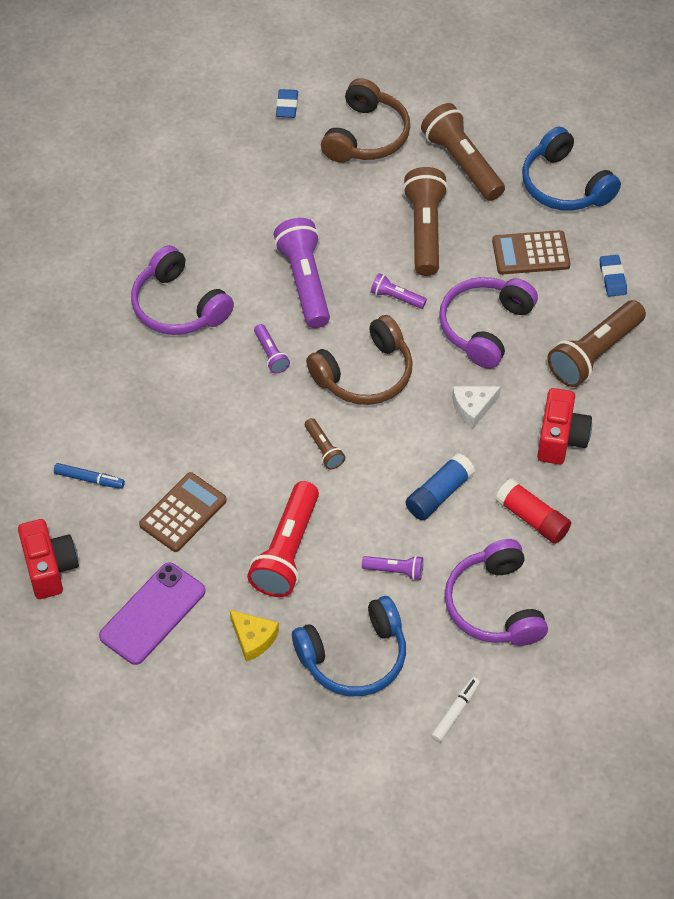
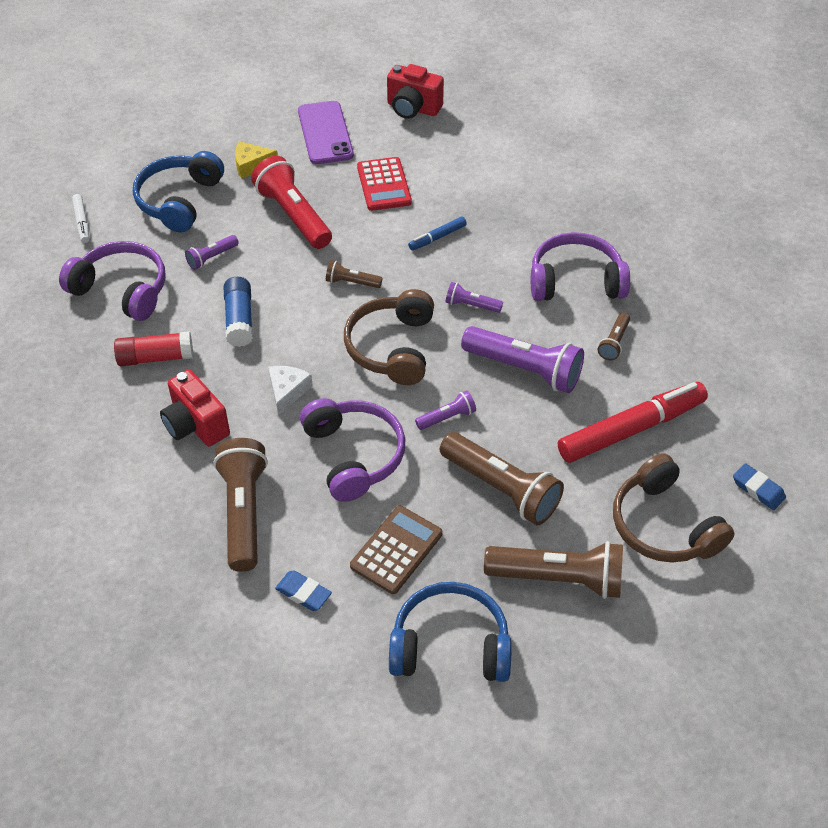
camera: 130 degrees right, 5 degrees down
blue marker [54,463,125,489] -> blue marker moved to [408,217,467,250]
brown calculator [139,472,227,552] -> red calculator [357,157,412,211]
none -> red marker [558,382,708,463]
none -> brown flashlight [598,312,630,360]

